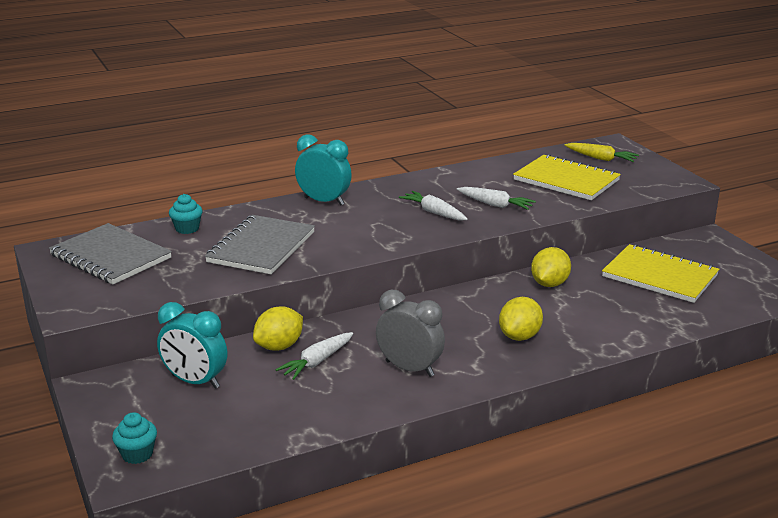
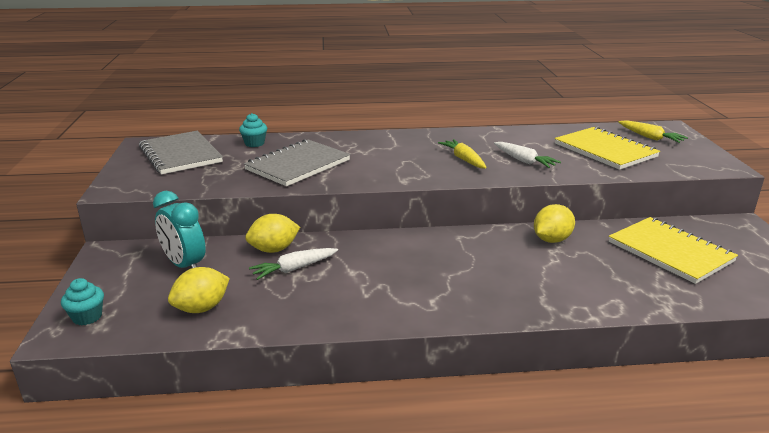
camera: 20 degrees right, 0 degrees up
turquoise clock [295,134,352,205] -> none
grey clock [376,290,445,377] -> none
white carrot [399,191,468,221] -> yellow carrot [438,139,486,168]
yellow lemon [499,297,543,341] -> yellow lemon moved to [168,267,230,313]

